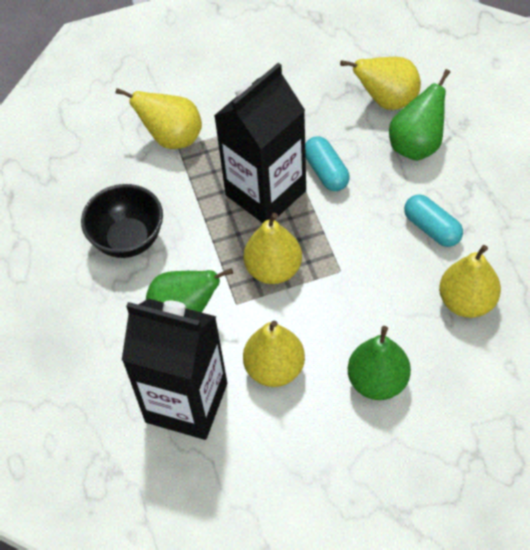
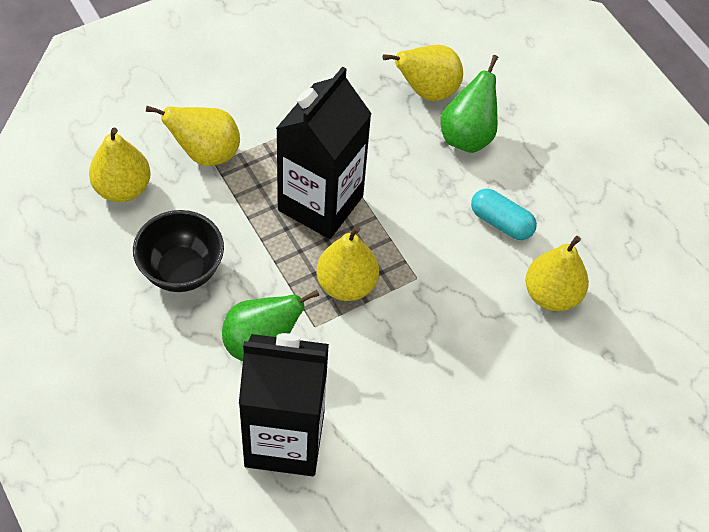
camera: 20 degrees left, 0 degrees up
yellow pear [243,321,305,387] -> yellow pear moved to [89,127,151,202]
turquoise capsule [305,136,350,191] -> none
green pear [348,326,411,400] -> none

